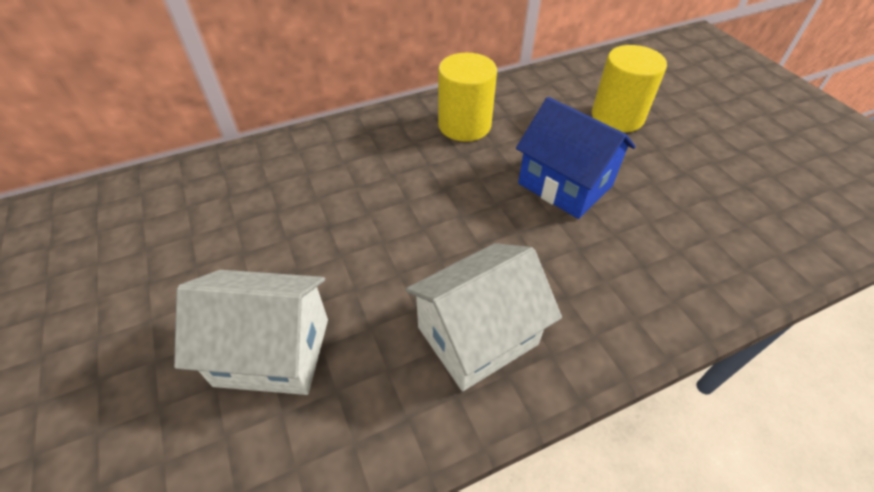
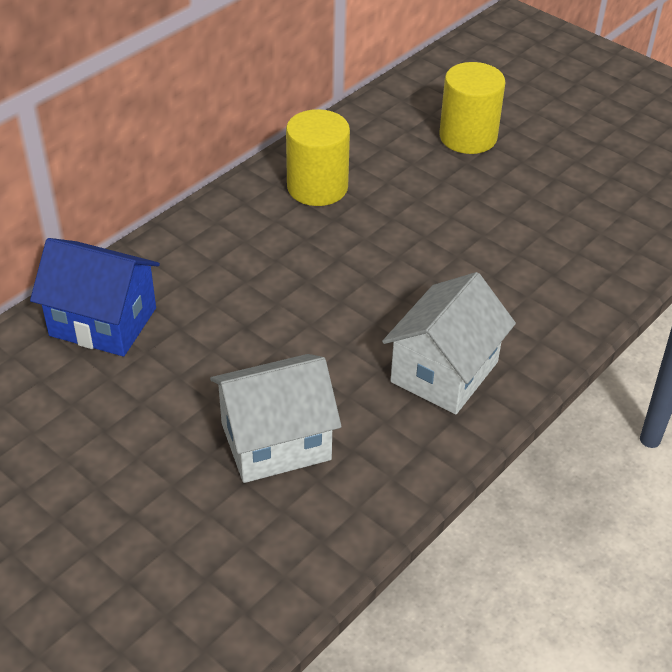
camera: 25 degrees left, 5 degrees down
blue house [516,97,636,219] -> blue house moved to [30,238,160,357]

